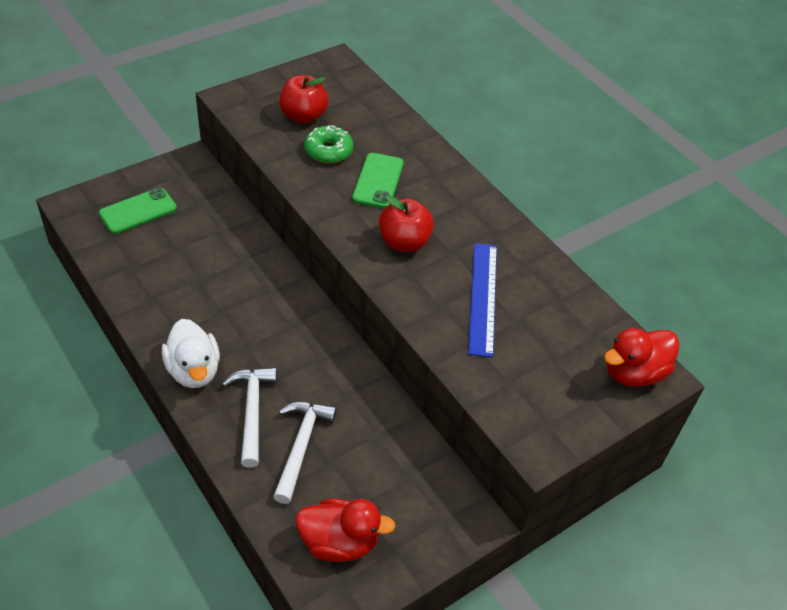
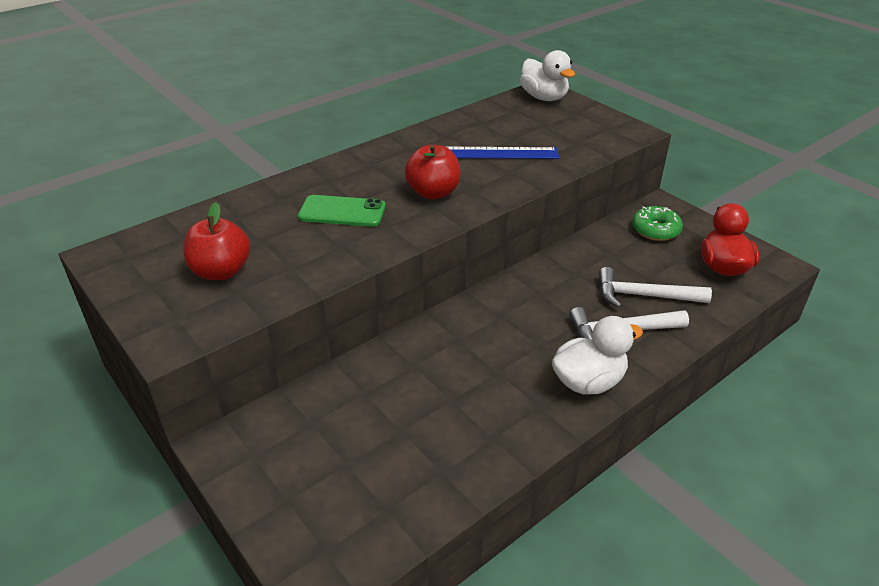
camera: 90 degrees left, 10 degrees down
green phone [99,187,177,234] -> none
green donut [304,125,353,163] -> green donut moved to [632,206,683,241]
red duck [604,328,680,387] -> white duck [520,50,575,101]

